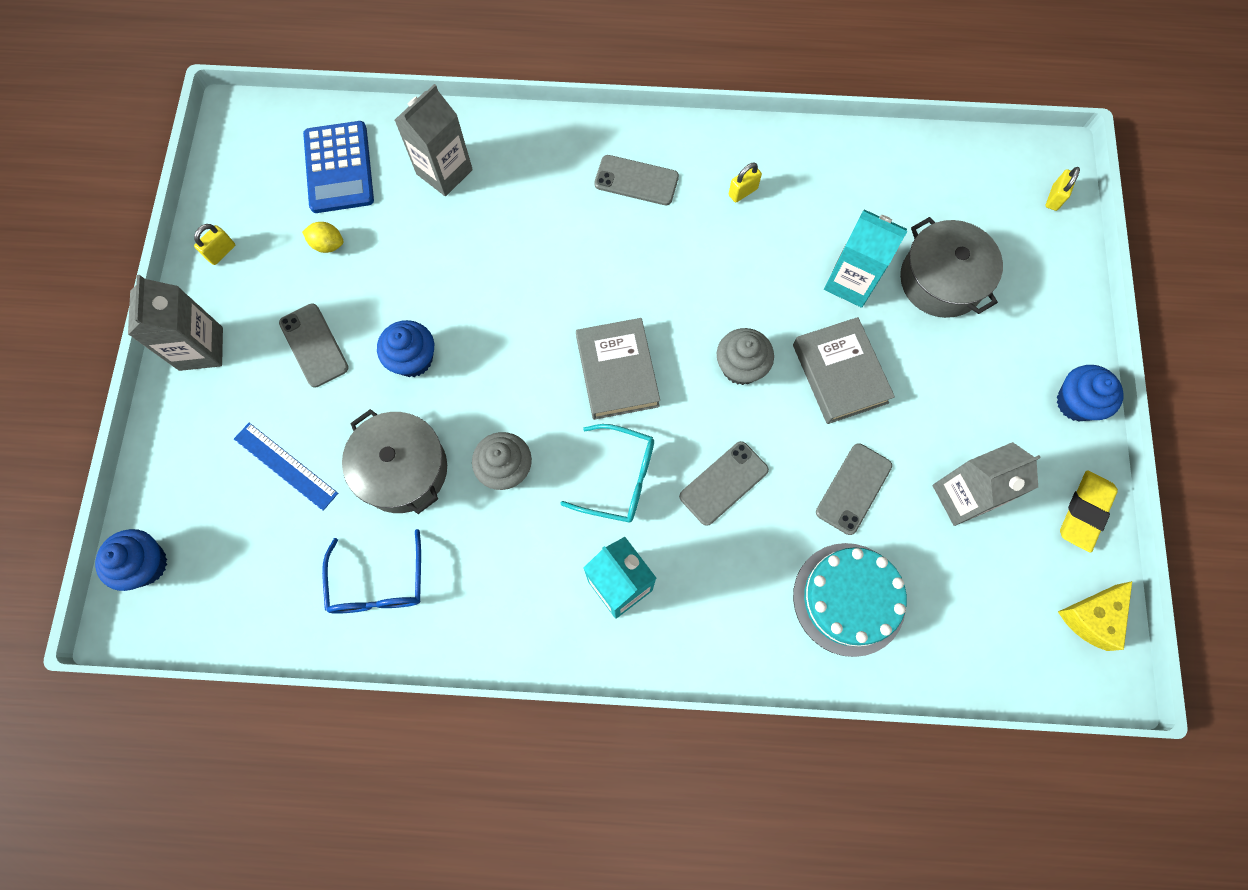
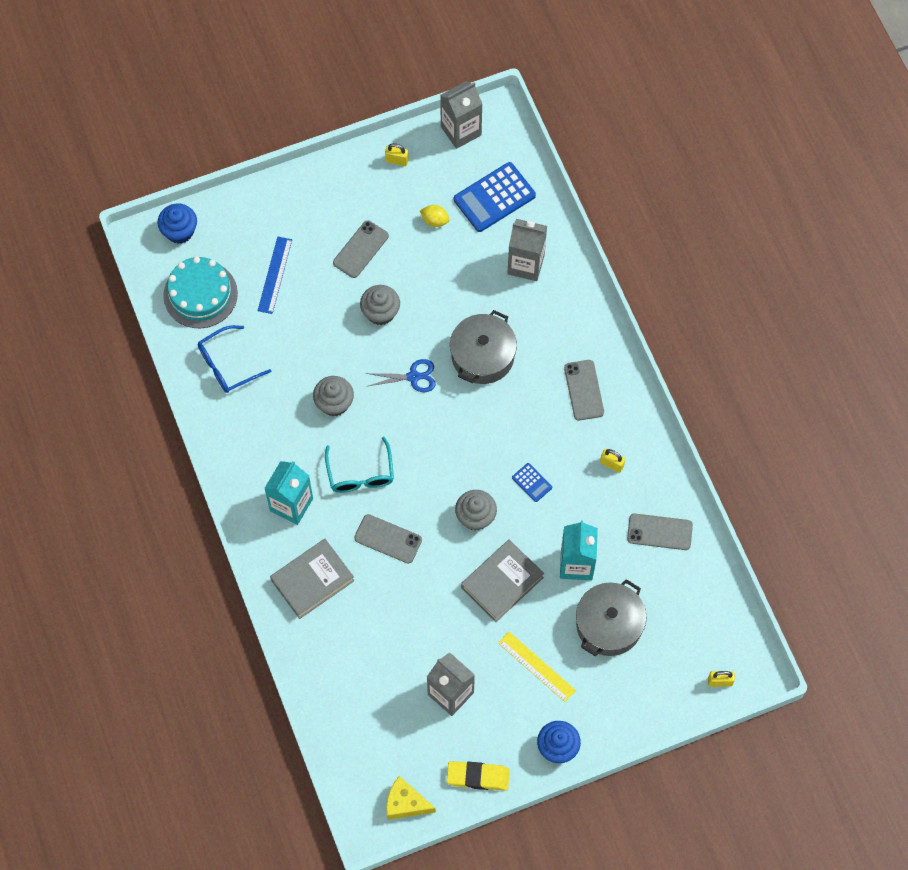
camera: 65 degrees right, 5 degrees down
grey carton [128,275,223,371] -> grey carton moved to [440,81,482,149]
yellow lemon [302,222,344,253] -> yellow lemon turned 60 degrees counterclockwise [420,205,449,227]
grey pot [342,409,447,514] -> grey pot moved to [450,310,517,384]
blue cupcake [377,320,434,377] -> grey cupcake [360,285,400,325]
grey book [576,318,660,420] -> grey book moved to [270,539,354,619]
turquoise cake [793,543,907,657] -> turquoise cake moved to [163,256,238,328]
grey phone [816,443,892,535] -> grey phone moved to [627,514,693,550]
none -> blue scissors [366,359,436,392]
none -> yellow ruler [498,632,576,702]
none -> blue calculator [512,463,552,502]

